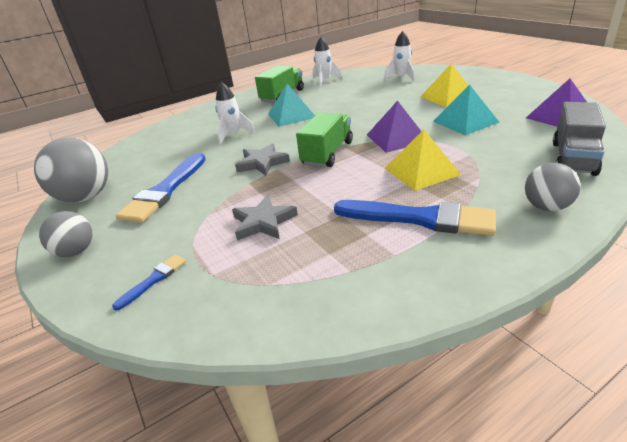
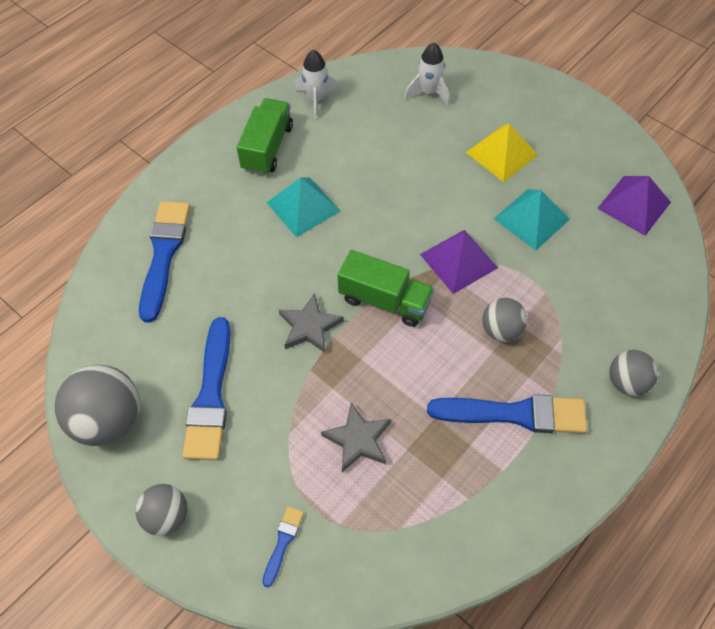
camera: 20 degrees left, 25 degrees up
white rocket [215,82,255,144] -> none
green truck [296,112,353,167] -> green truck turned 105 degrees clockwise [338,250,434,327]
yellow pyramid [385,130,461,191] -> grey ball [482,298,527,342]
grey truck [553,102,606,176] -> none
none -> blue brush [139,201,190,323]

